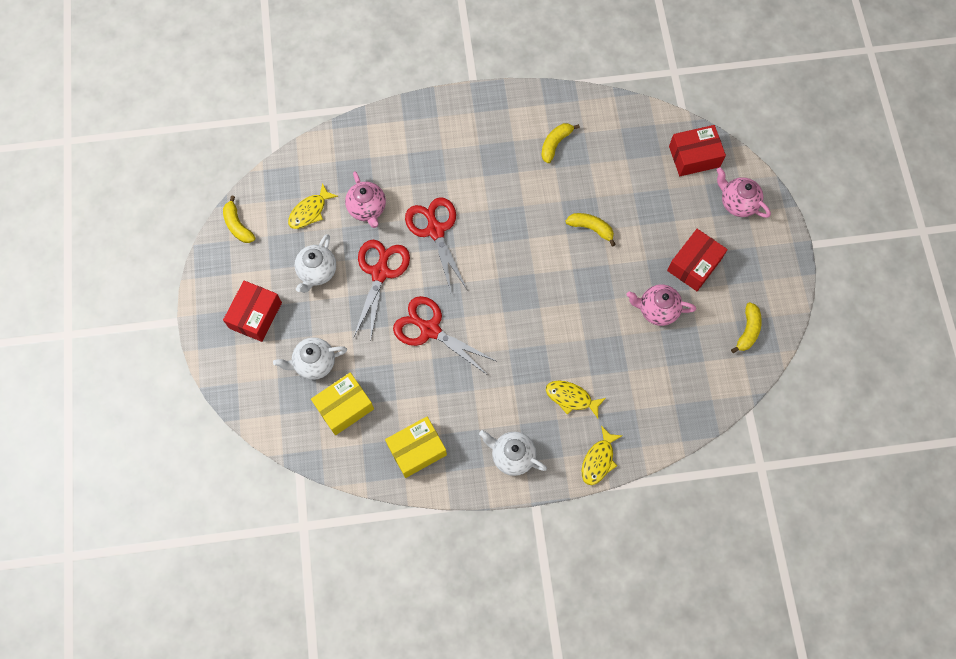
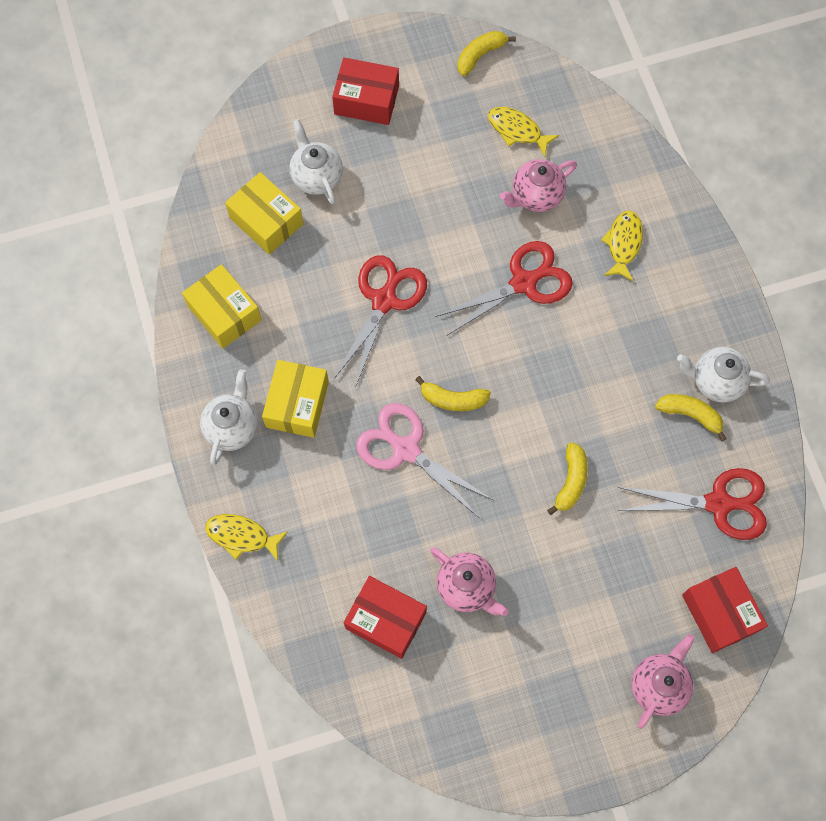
camera: 80 degrees right, 0 degrees up
white teapot [294,234,336,293] -> white teapot moved to [677,347,770,403]
red scissors [354,240,410,337] -> red scissors moved to [618,468,767,540]
yellow fish [546,381,606,418] -> yellow fish moved to [601,211,643,281]
pink teapot [627,284,696,326] -> pink teapot turned 135 degrees clockwise [430,547,508,616]
red box [667,229,728,291] -> red box moved to [344,576,427,659]
yellow banana [731,302,762,353] -> yellow banana moved to [415,376,491,411]
none -> yellow box [262,360,329,438]
none -> pink scissors [356,403,493,517]

